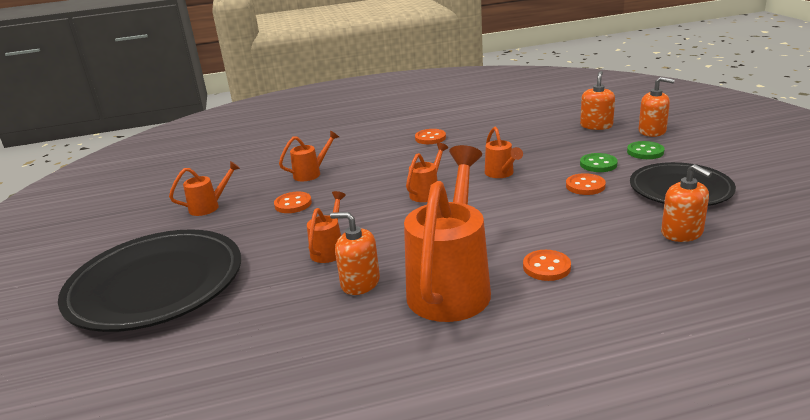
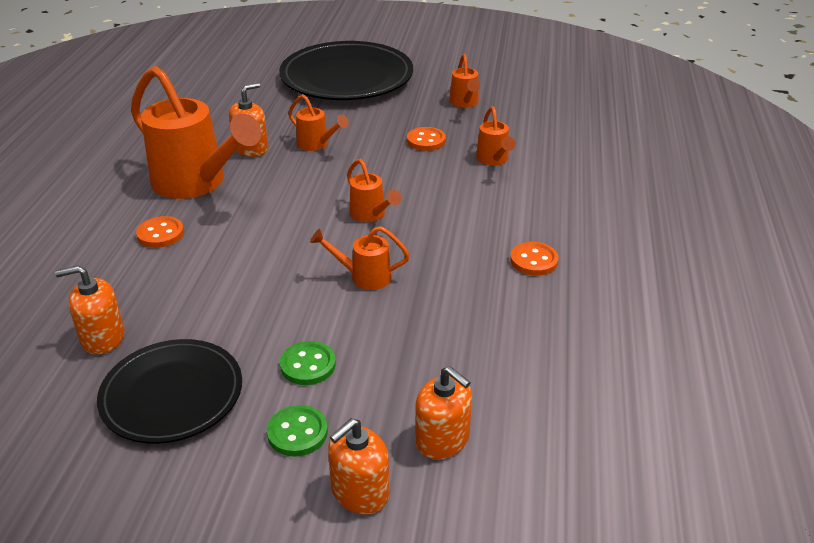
camera: 110 degrees right, 10 degrees up
orange button [566,173,606,195] -> none

